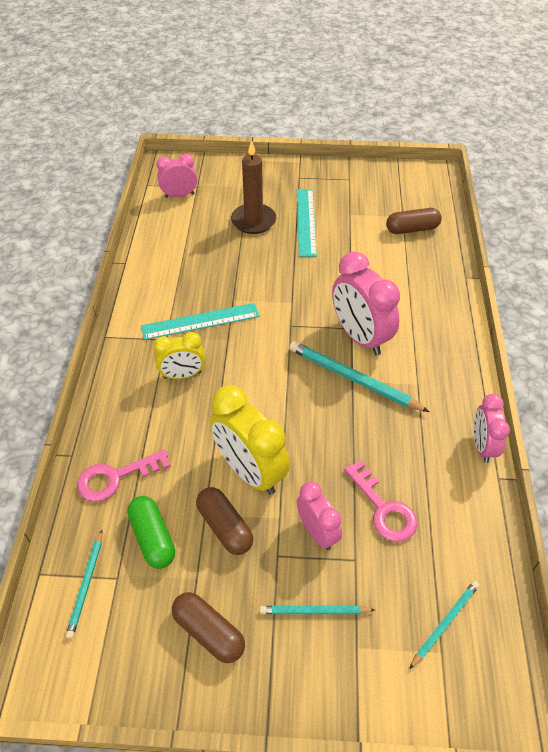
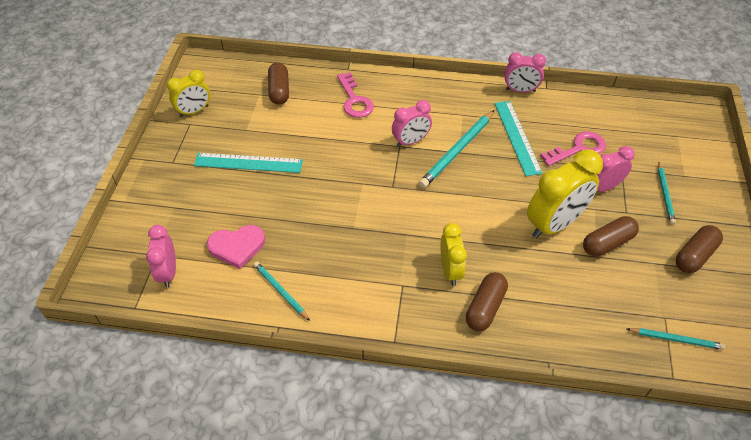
camera: 85 degrees left, 0 degrees up
pink key [77,449,171,502] -> pink key moved to [337,72,374,118]
green capsule [127,496,175,569] -> none
turquoise ruler [141,303,259,340] -> turquoise ruler moved to [494,101,543,176]
brown candle [231,140,276,234] -> none
pink clock [332,252,400,356] -> pink clock [392,100,432,147], size x0.60
turquoise pencil [409,581,479,669] -> turquoise pencil moved to [254,262,310,321]
none -> yellow clock [167,70,210,117]
none -> pink heart [207,225,265,269]
none -> brown capsule [466,272,508,331]

